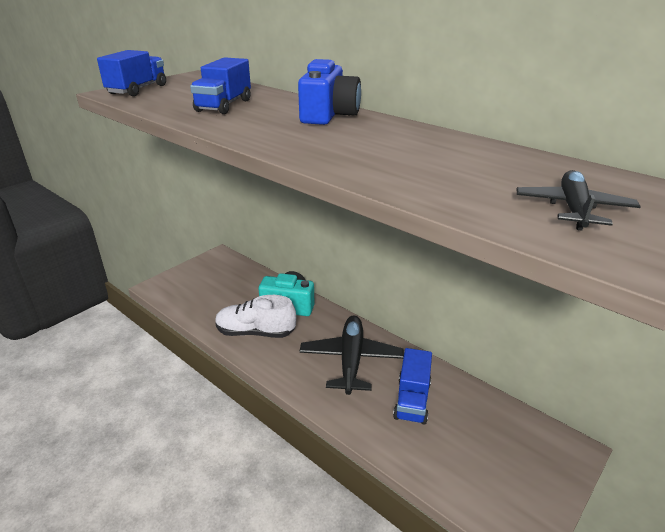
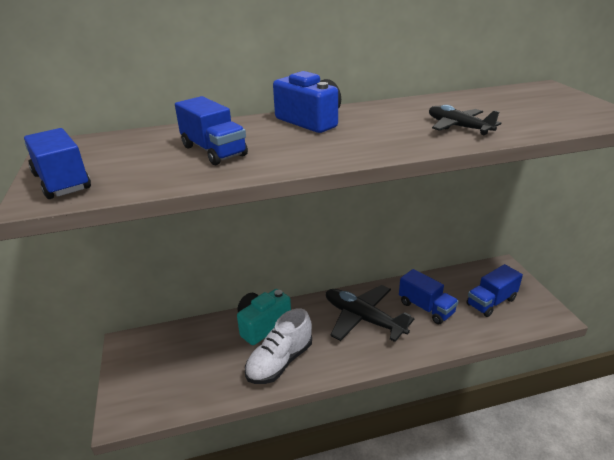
camera: 55 degrees left, 0 degrees up
black plane [517,170,641,231] -> black plane moved to [429,105,501,135]
none -> blue truck [466,264,523,317]

